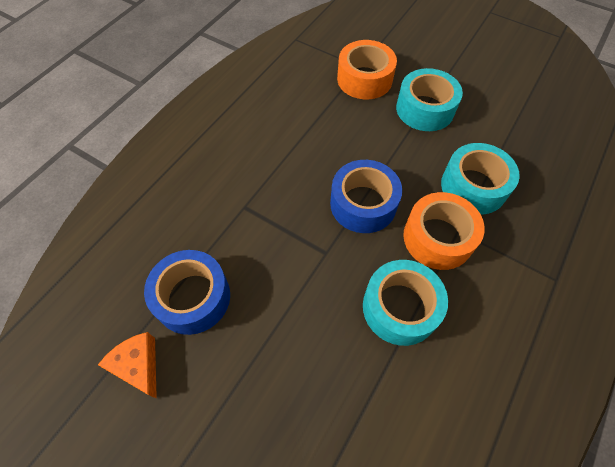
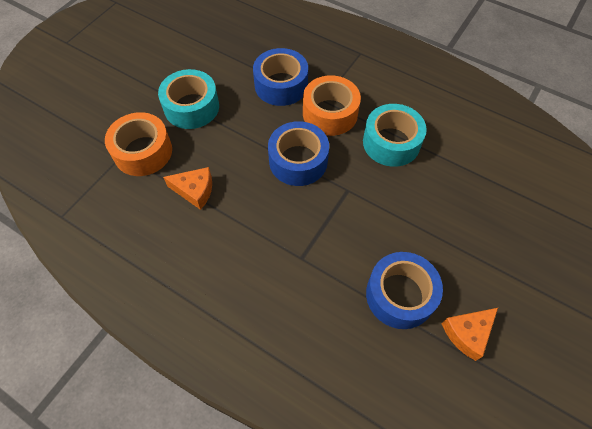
camera: 90 degrees left, 0 degrees up
turquoise tape [441,143,520,215] -> blue tape [253,48,308,106]
none -> orange cheese [163,167,212,210]

